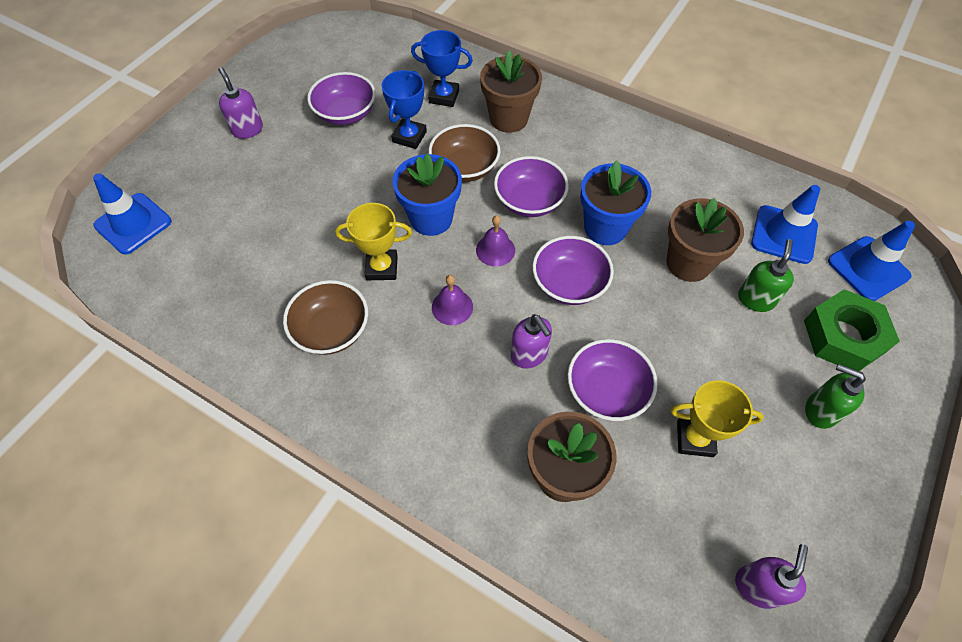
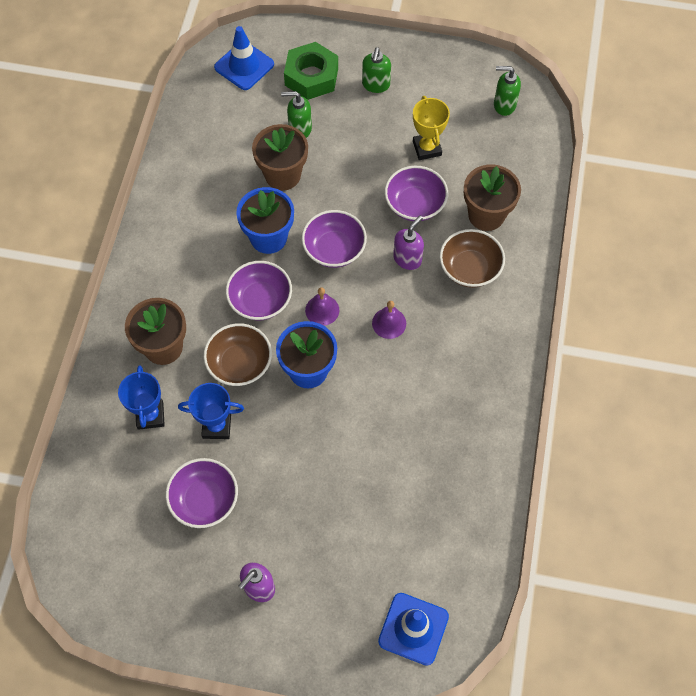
camera: 110 degrees left, 5 degrees up
brown bowl [283,280,368,355] -> brown bowl moved to [440,229,505,288]
yellow trophy [335,203,412,280] -> none
purple soap dispenser [735,544,808,609] -> green soap dispenser [494,66,521,116]
blue traffic cone [751,185,820,264] -> none

